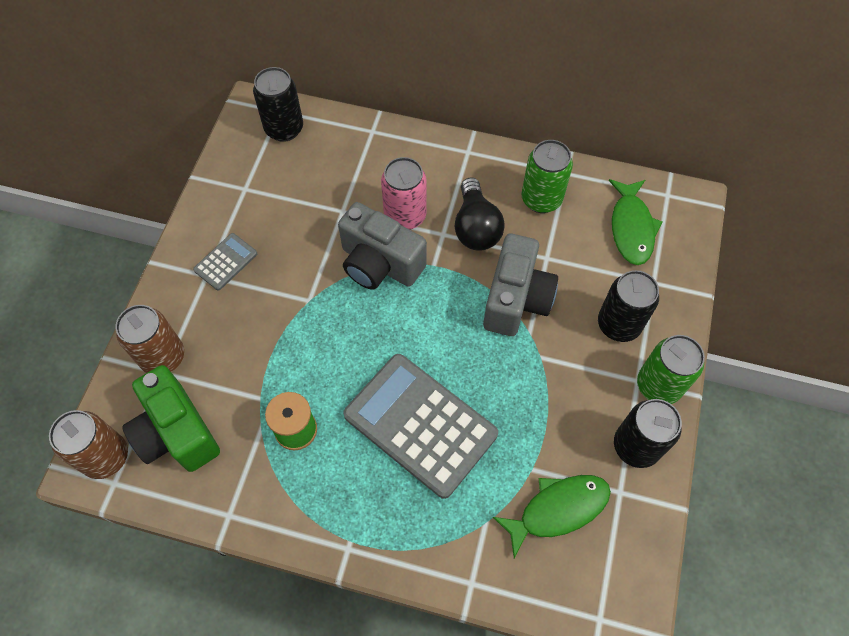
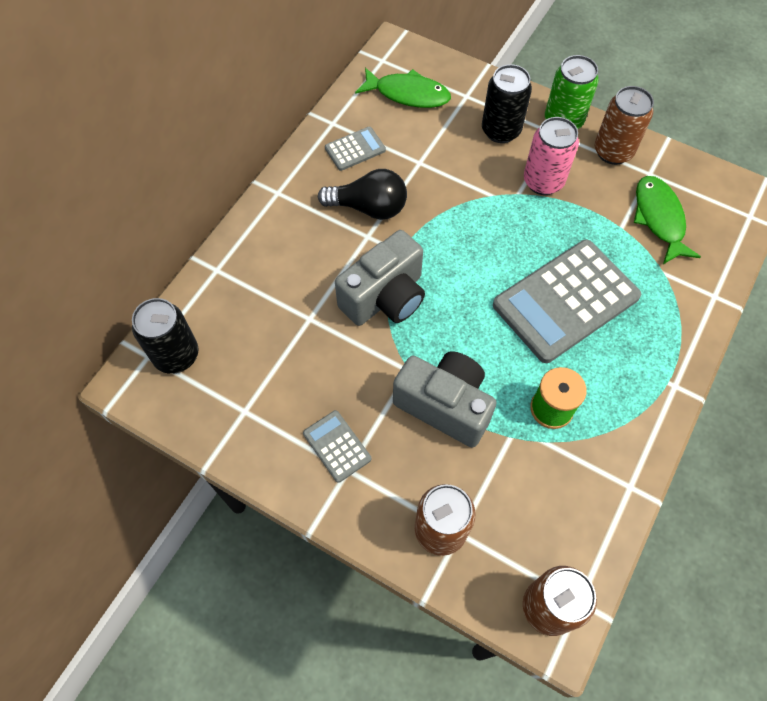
camera: 75 degrees left, 0 degrees up
green camera [122,365,220,472] -> none
pink can [381,157,427,230] -> pink can moved to [524,117,579,195]
grey camera [483,234,558,336] -> grey camera moved to [393,351,497,448]
green can [521,140,573,213] -> grey calculator [325,127,386,171]
black can [614,399,682,468] -> brown can [595,86,654,165]

